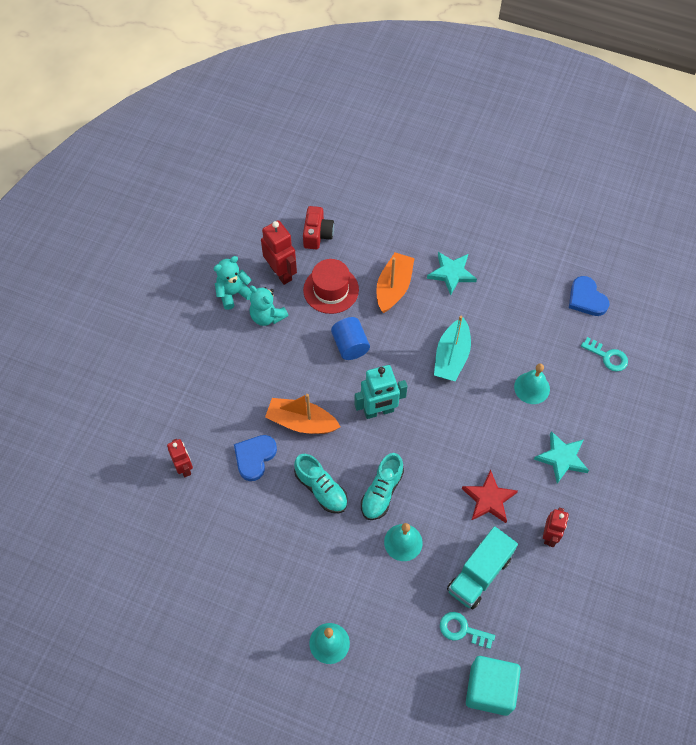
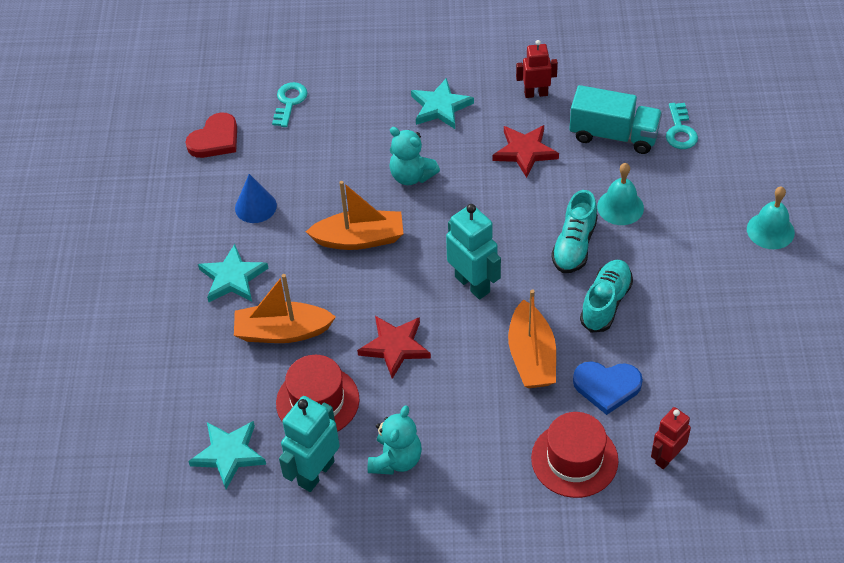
camera: 110 degrees left, 10 degrees down
turquoise teddy bear [213,256,252,310] -> turquoise teddy bear moved to [389,127,440,185]
red robot [261,220,297,285] -> turquoise robot [279,396,340,492]
red camera [303,206,334,250] -> turquoise star [188,421,266,489]
blue cylinder [331,317,370,360] -> red star [357,316,431,379]
turquoise shoe [361,453,404,520] -> turquoise shoe turned 105 degrees clockwise [551,190,598,273]
turquoise boat [434,316,471,381] -> orange boat [306,181,403,250]
turquoise cube [466,656,521,716] -> none
turquoise bell [514,363,550,404] -> none
blue heart [569,276,609,316] -> red heart [185,112,237,158]
none -> blue cone [235,174,277,223]
none -> red hat [531,412,618,498]

